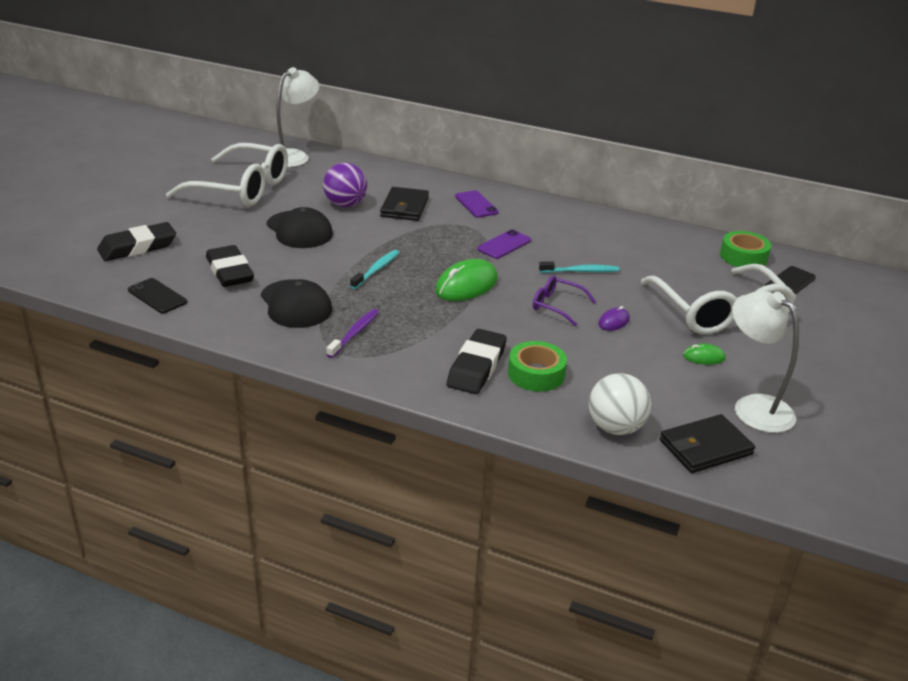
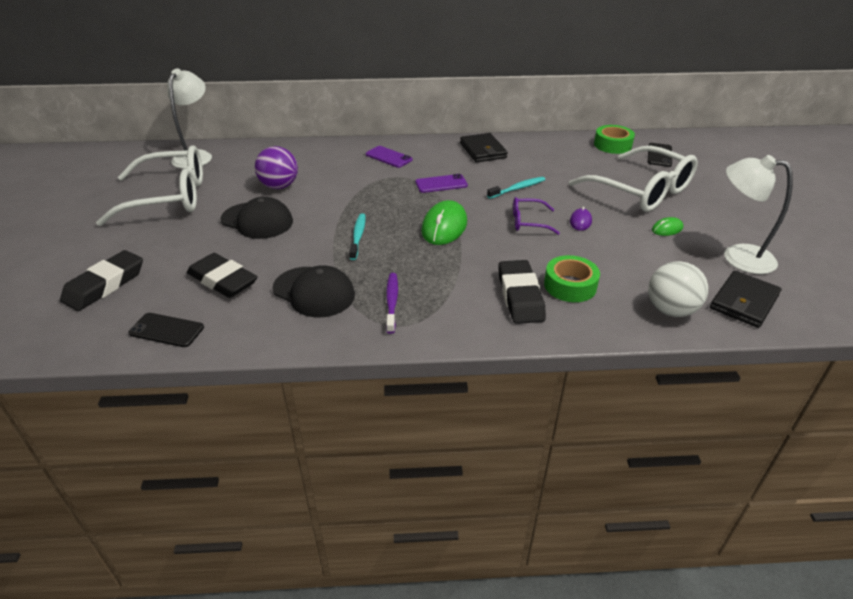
camera: 25 degrees left, 5 degrees up
black wallet [380,187,429,221] -> black wallet moved to [460,133,508,162]
purple phone [477,229,531,259] -> purple phone turned 60 degrees clockwise [415,174,468,193]

